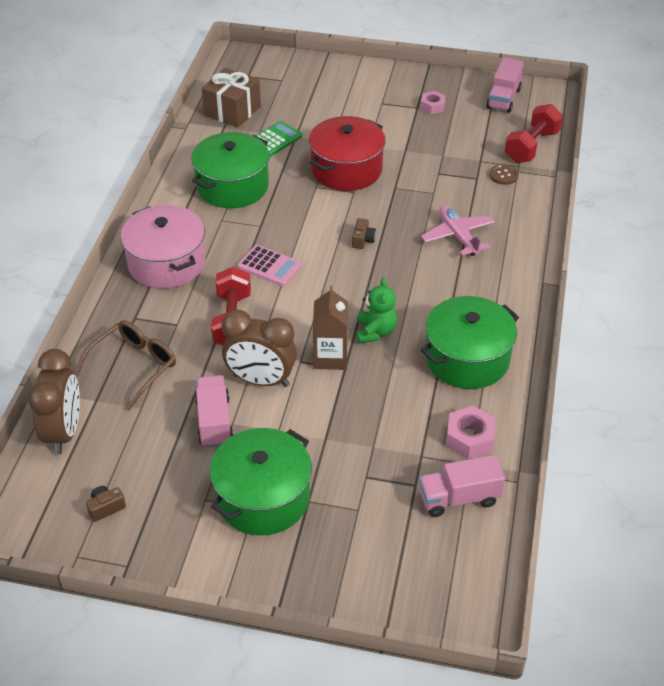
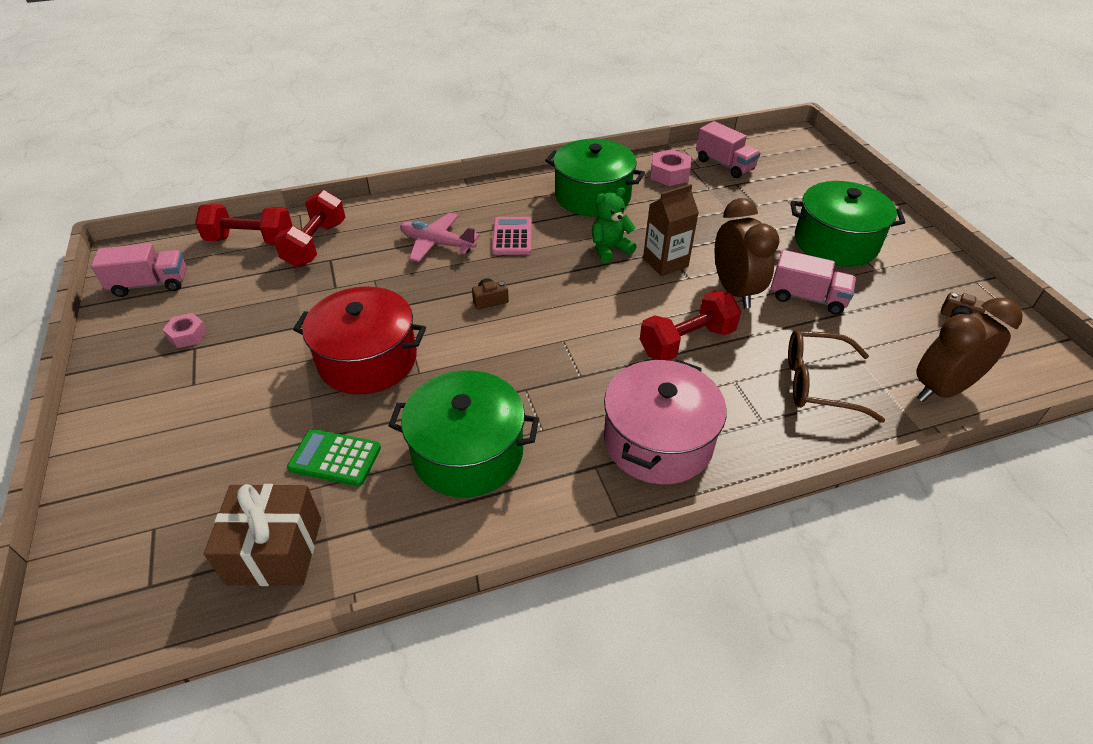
camera: 120 degrees left, 0 degrees up
pink truck [195,375,233,448] -> pink truck turned 120 degrees counterclockwise [771,250,856,315]
pink calculator [238,245,302,286] -> pink calculator moved to [492,217,532,255]
pink plane [421,205,495,256] -> pink plane turned 75 degrees clockwise [400,212,480,262]
brown button [489,164,519,185] -> red dumbbell [273,190,346,267]

